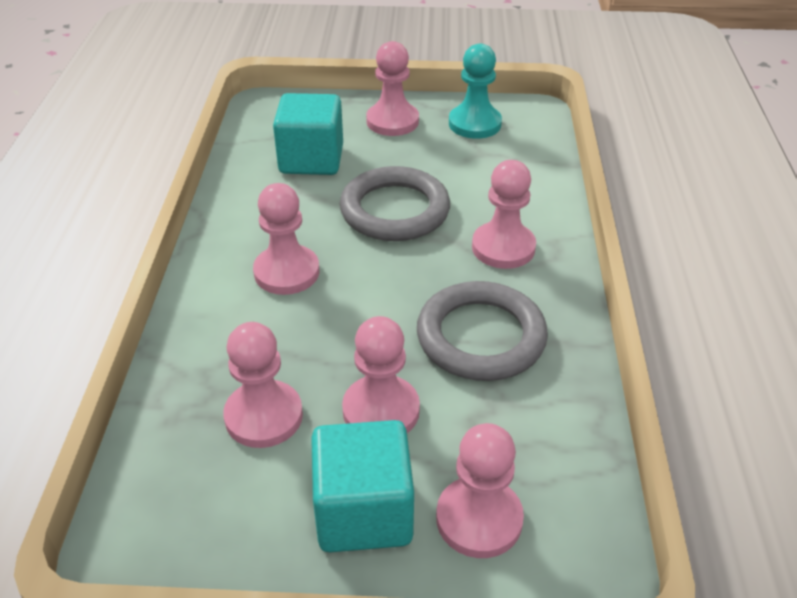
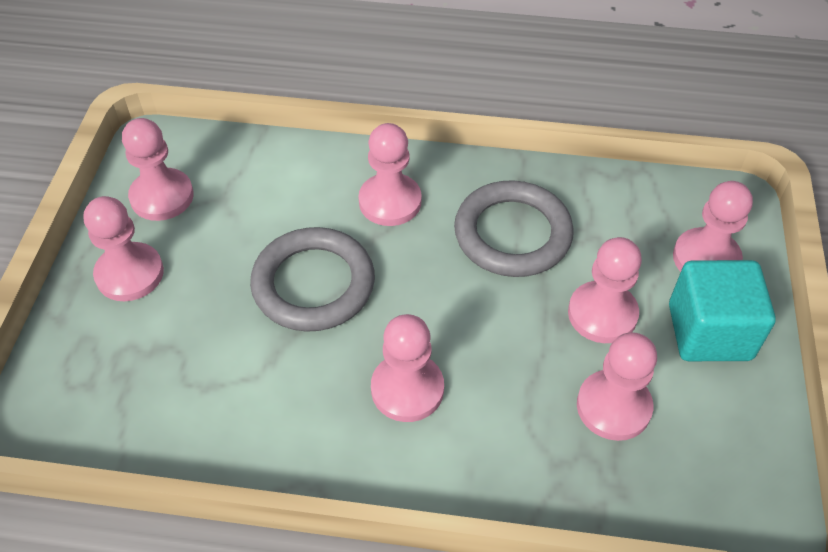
camera: 85 degrees left, 10 degrees up
turquoise cube [273,93,343,175] -> none
turquoise pawn [449,44,502,139] -> pink pawn [122,118,194,221]

